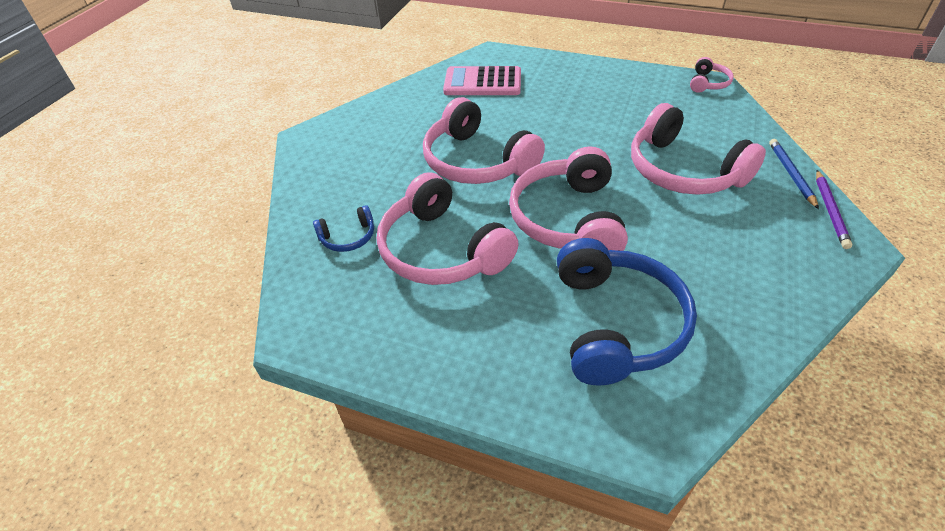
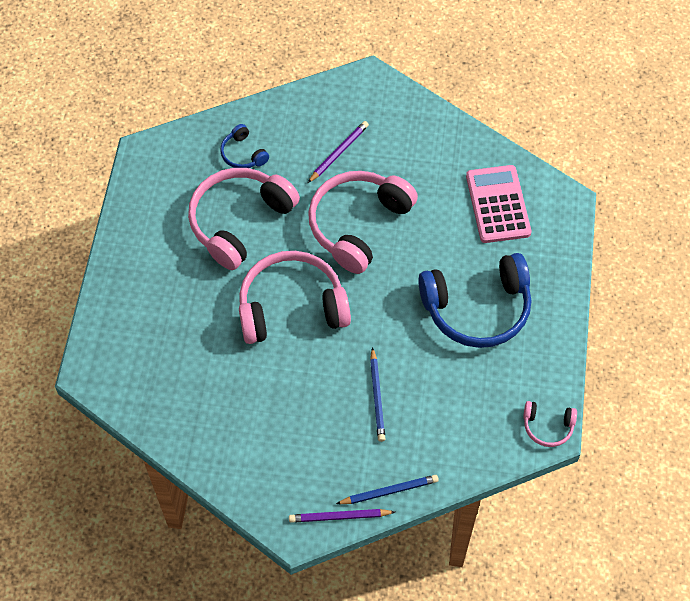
camera: 75 degrees right, 15 degrees up
blue headphones [557,238,697,386] -> blue headphones moved to [418,253,531,348]
pink headphones [631,103,766,195] -> blue pencil [370,347,385,442]
none -> purple pencil [308,121,369,183]

